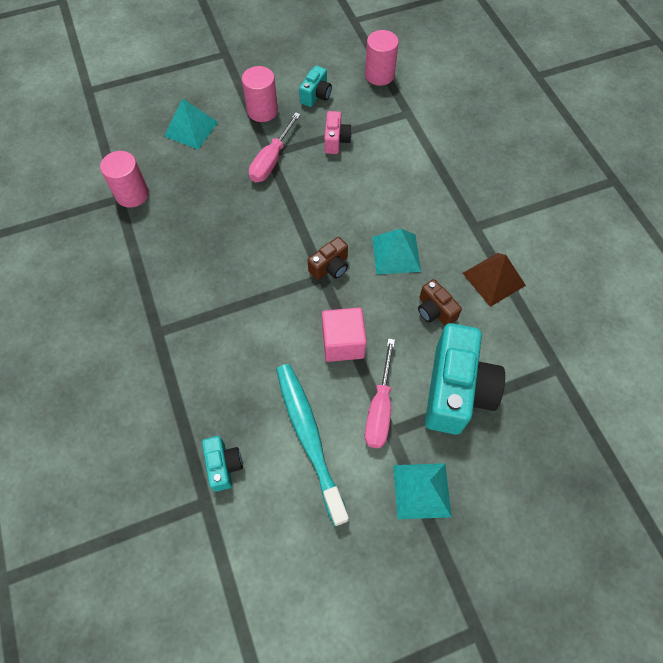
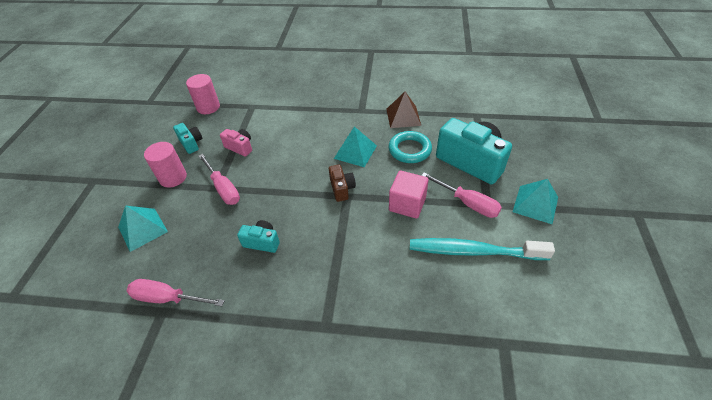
camera: 60 degrees left, 15 degrees down
pink cylinder [100,151,149,208] -> pink screwdriver [127,279,225,306]
turquoise camera [202,436,243,492] -> turquoise camera moved to [237,220,280,253]
brown camera [418,279,462,326] -> turquoise ring [389,131,432,163]

